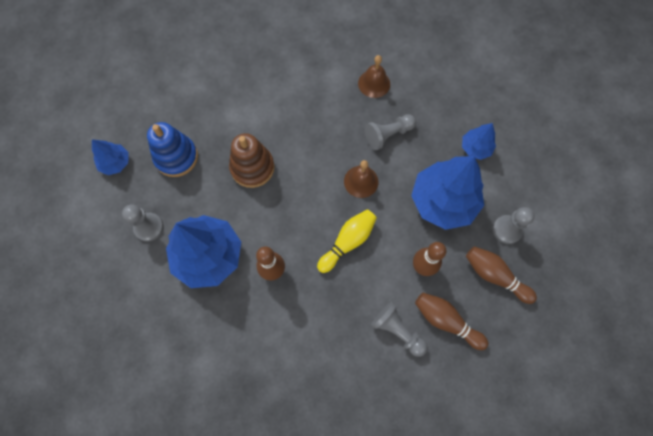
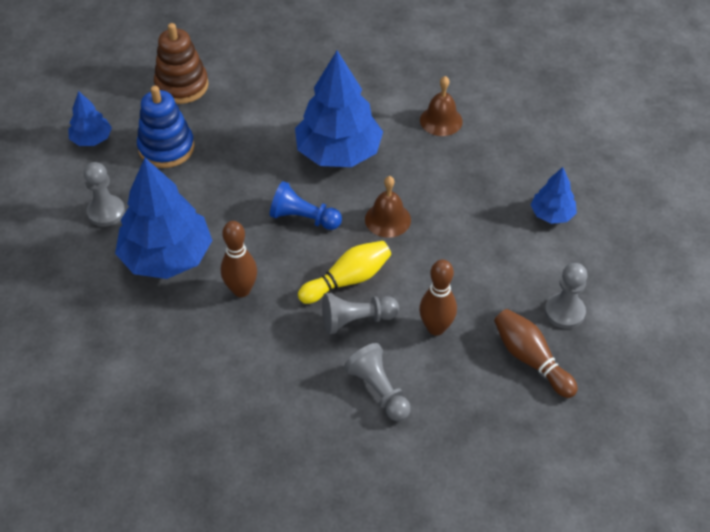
camera: 15 degrees right, 20 degrees down
brown stacking toy [229,133,274,188] -> brown stacking toy moved to [154,23,209,104]
grey pawn [365,114,416,150] -> grey pawn moved to [322,293,399,334]
blue tree [411,156,484,230] -> blue tree moved to [295,51,383,167]
brown bowling pin [415,293,488,350] -> none
none -> blue pawn [270,181,342,230]

